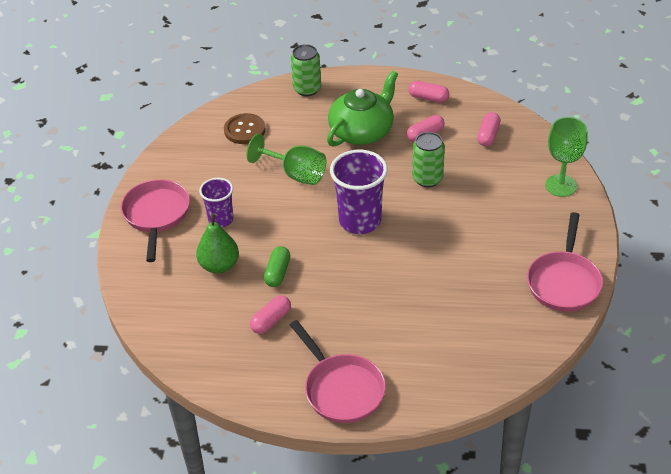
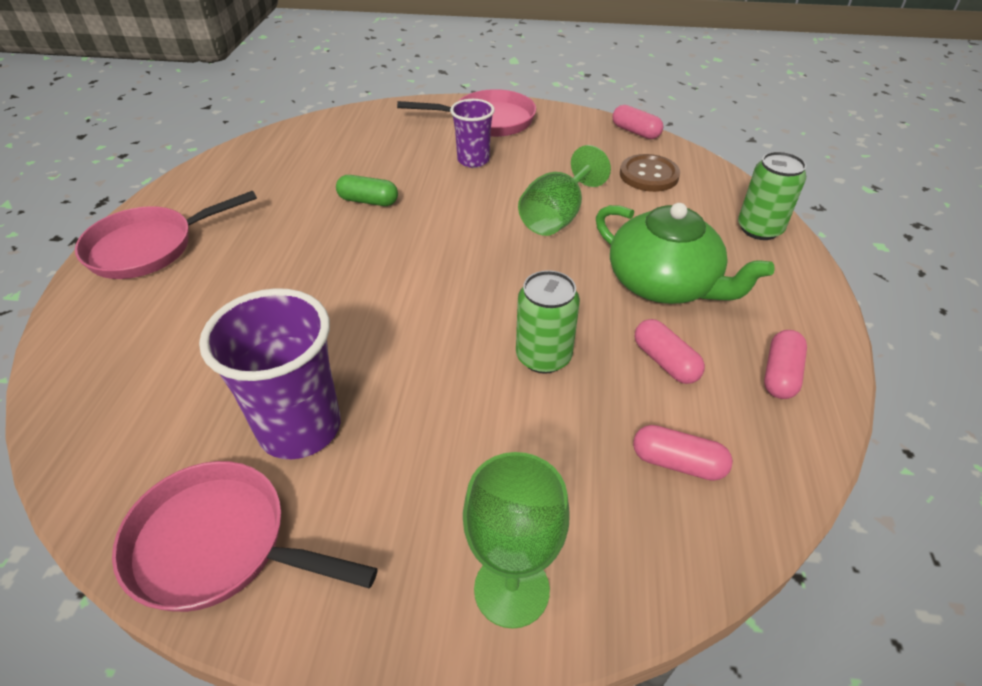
camera: 90 degrees right, 0 degrees up
green pear [196,213,239,274] -> none
pink capsule [250,295,291,334] -> pink capsule moved to [612,105,663,139]
purple cup [330,150,388,234] -> purple cup moved to [199,288,341,459]

